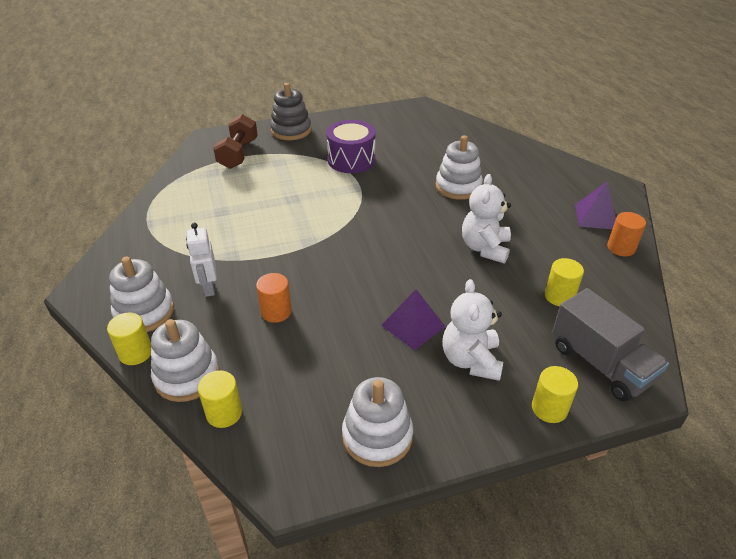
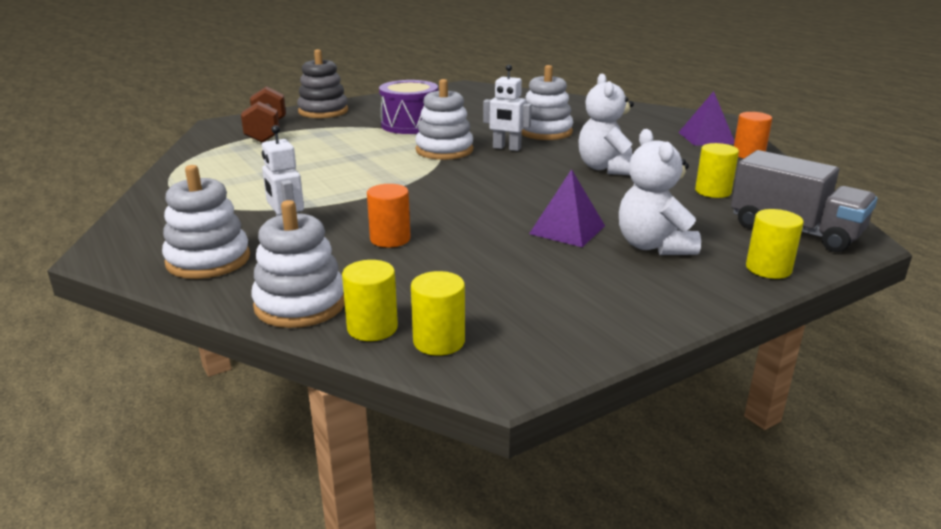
camera: 15 degrees left, 15 degrees down
yellow cylinder [107,312,152,365] -> yellow cylinder moved to [411,271,465,356]
white stacking toy [342,377,413,467] -> white stacking toy moved to [415,79,473,160]
none -> white robot [483,65,532,151]

